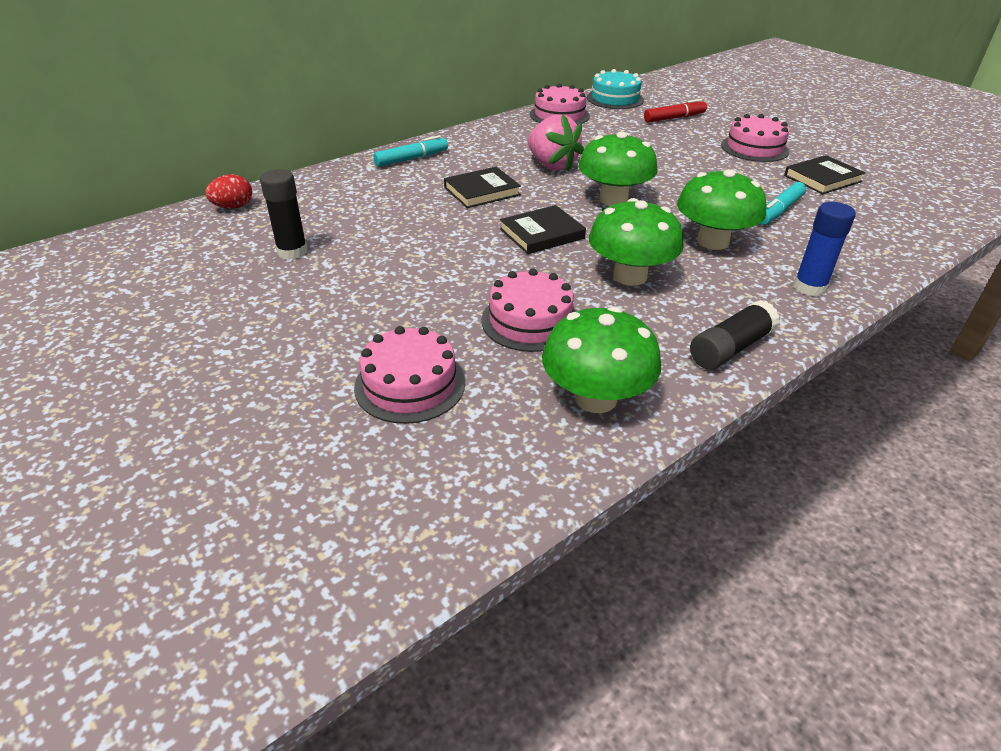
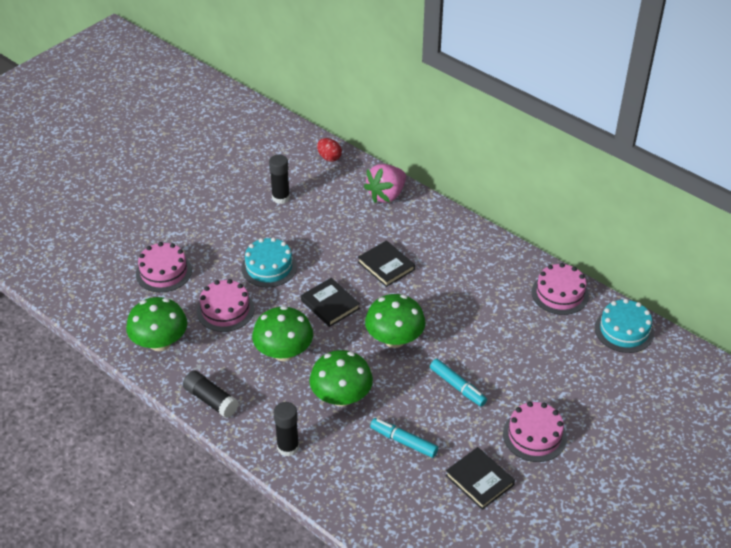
camera: 80 degrees right, 5 degrees up
turquoise marker [373,135,448,167] -> turquoise marker moved to [430,359,487,407]
pink strawberry [528,114,584,171] -> pink strawberry moved to [363,164,406,203]
red marker [644,99,707,123] -> none
blue glue stick [793,202,856,296] -> black glue stick [274,402,299,457]
none -> turquoise cake [241,237,297,287]

